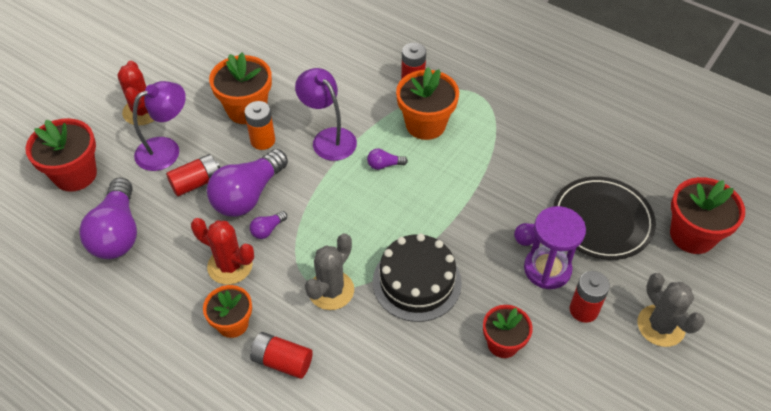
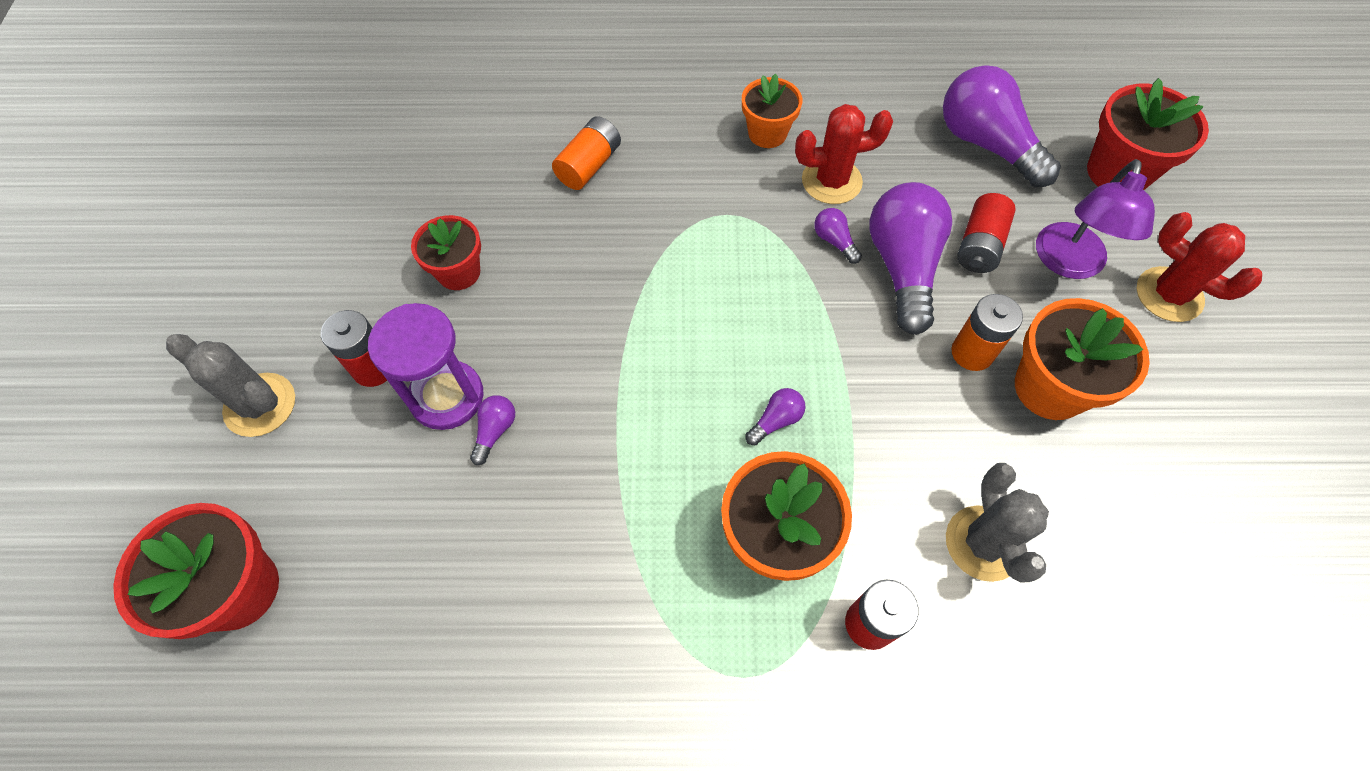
camera: 145 degrees right, 10 degrees up
purple light bulb [250,211,287,239] -> purple light bulb turned 45 degrees counterclockwise [814,208,862,264]
red battery [250,332,313,379] -> none
purple lamp [295,68,357,161] -> none
grey cactus [305,234,354,310] -> grey cactus moved to [946,463,1049,582]
black cake [373,234,462,322] -> none
black plate [553,177,656,260] -> none
none -> orange battery [552,116,621,190]

